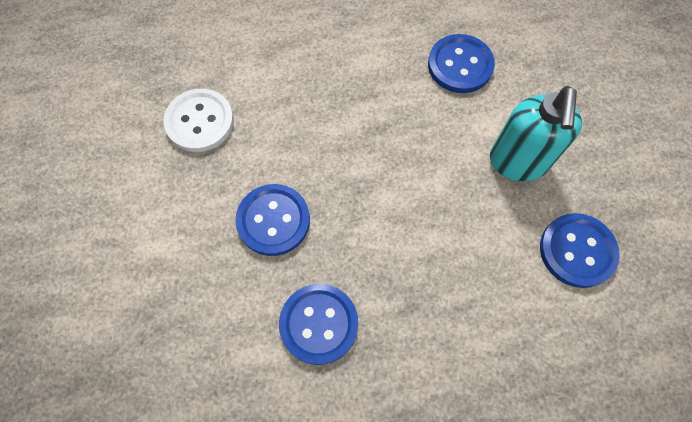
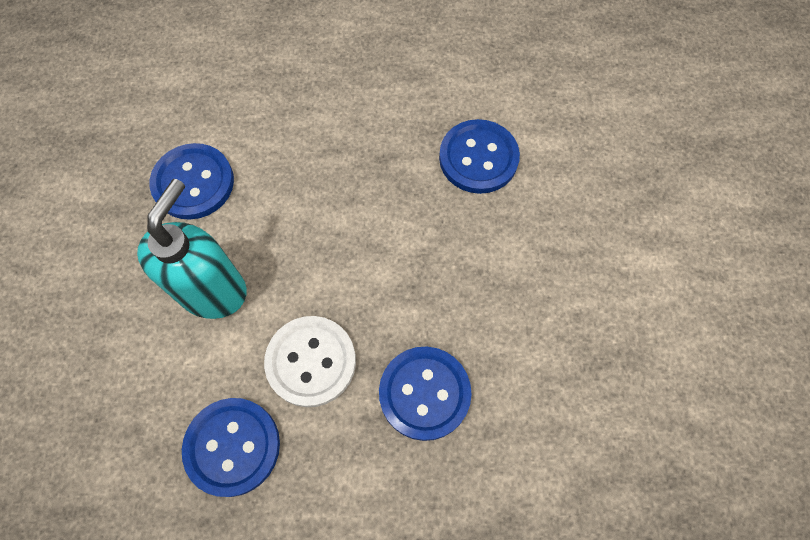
camera: 170 degrees left, 0 degrees up
white button [163,89,234,152] -> white button moved to [264,316,356,407]
blue button [235,184,310,256] -> blue button moved to [379,346,472,441]

